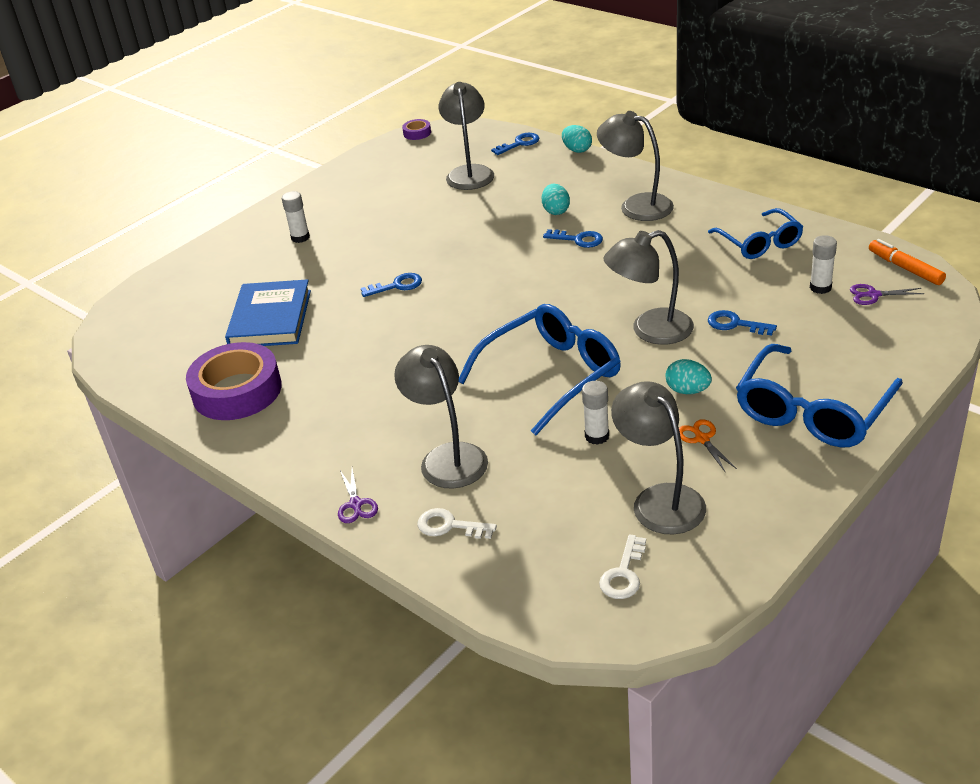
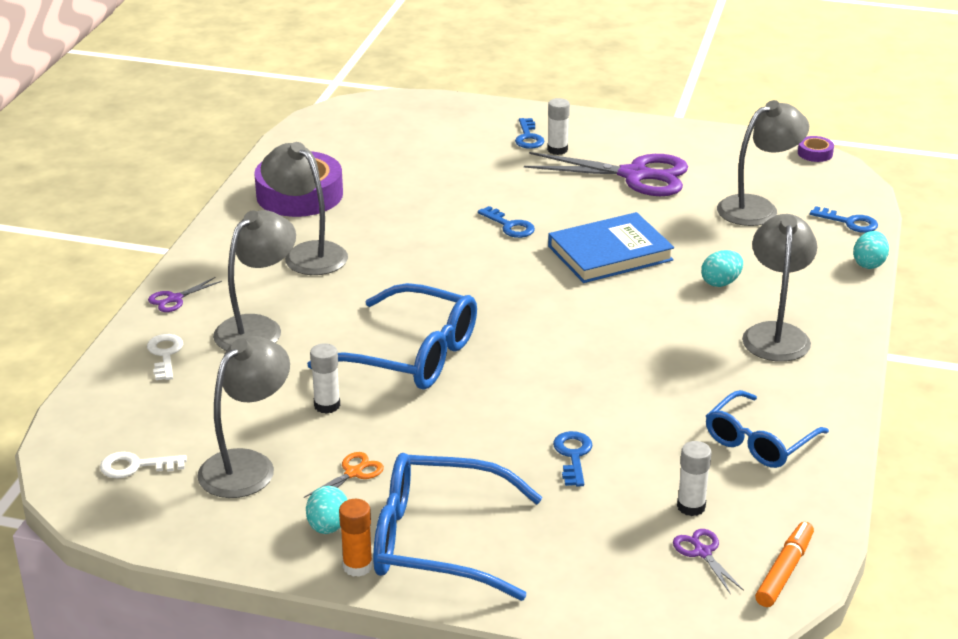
camera: 60 degrees right, 5 degrees down
blue book [225,279,311,346] -> blue book moved to [548,212,674,283]
blue key [543,229,603,248] -> blue key moved to [515,118,544,149]
grey lamp [604,230,694,345] -> grey lamp moved to [261,142,348,275]
turquoise egg [665,359,712,394] -> turquoise egg moved to [306,486,347,534]
none -> orange glue stick [339,499,373,577]
none -> purple scissors [524,152,688,196]

